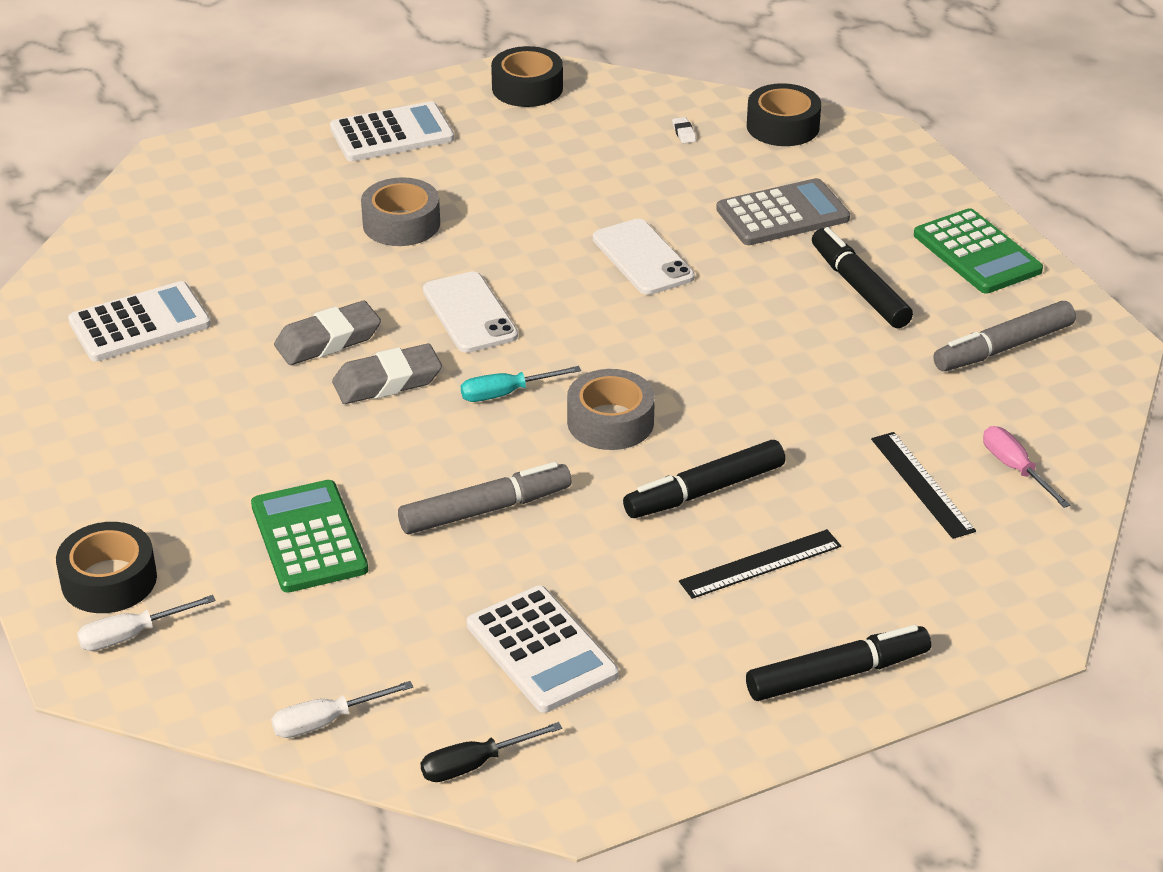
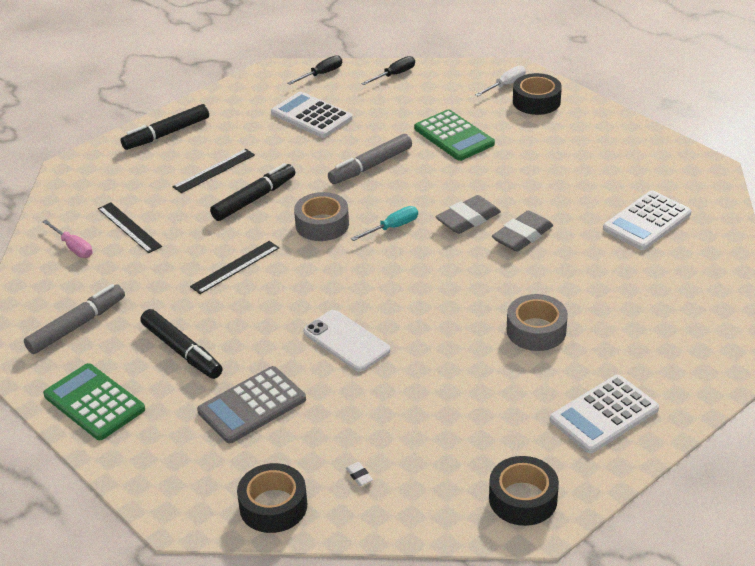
camera: 165 degrees right, 0 degrees up
white screwdriver [271,681,413,738] -> black screwdriver [361,56,415,85]
white phone [423,271,518,353] -> none
none -> black ruler [190,241,279,294]

